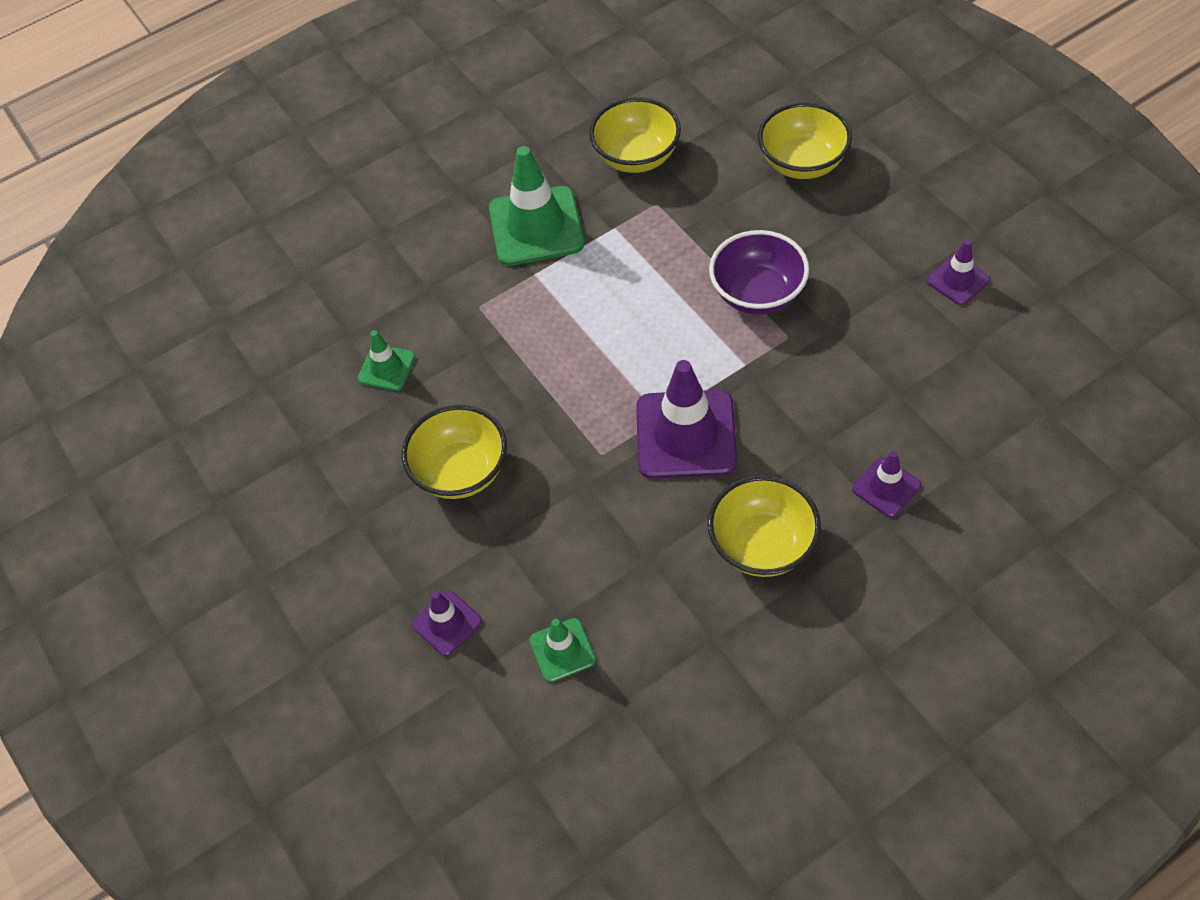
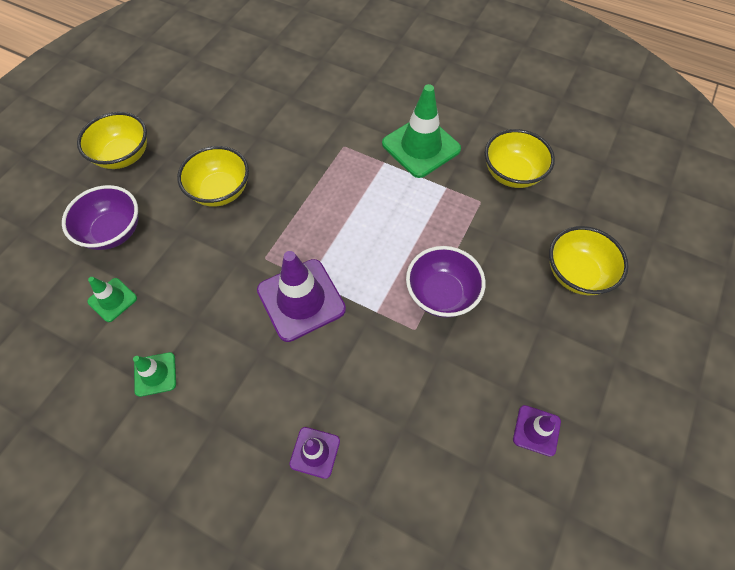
camera: 55 degrees right, 5 degrees up
green traffic cone [358,330,415,391] -> green traffic cone moved to [133,352,176,397]
purple traffic cone [412,590,482,656] -> purple bowl [62,185,138,250]
yellow bowl [708,475,821,577] -> yellow bowl moved to [77,112,147,169]

